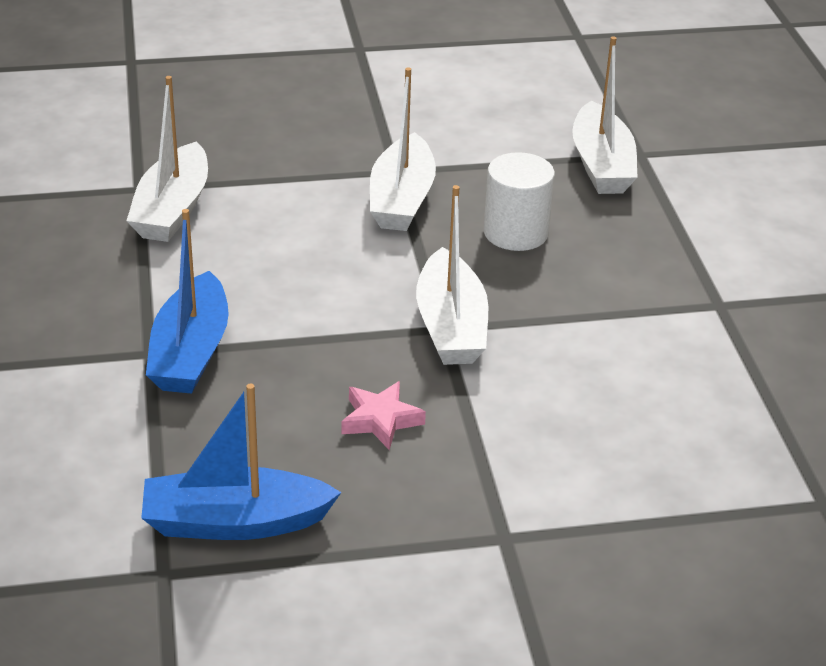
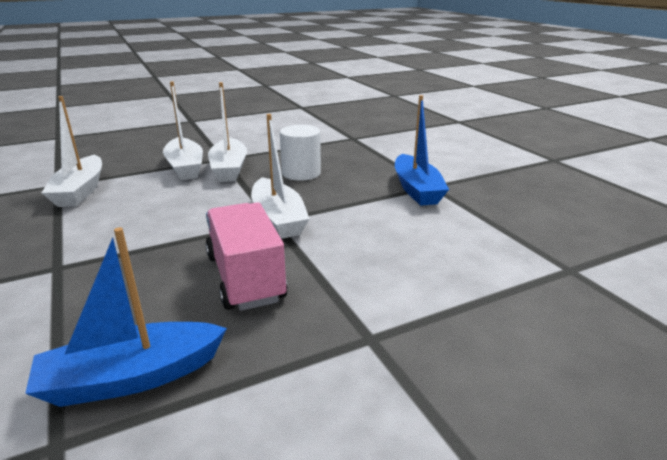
camera: 15 degrees left, 10 degrees down
blue boat [146,209,228,394] -> blue boat moved to [395,95,449,206]
pink star [341,381,426,450] -> pink truck [206,202,288,311]
white boat [572,36,638,194] -> white boat moved to [163,81,203,180]

